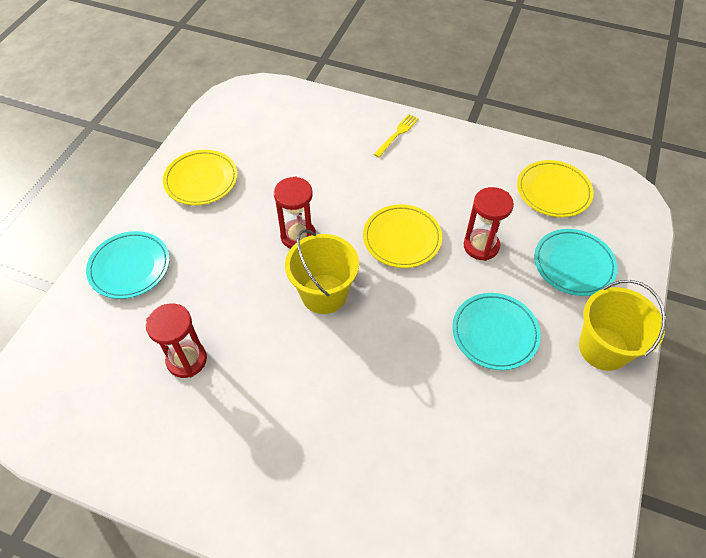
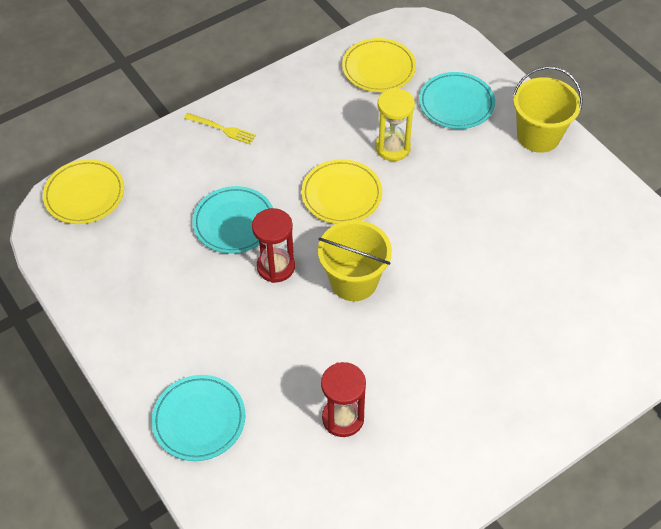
camera: 55 degrees left, 0 degrees up
yellow plate [163,150,238,205] -> yellow plate moved to [43,159,124,224]
yellow fork [374,114,419,158] -> yellow fork turned 135 degrees clockwise [184,113,256,144]
turquoise plate [452,293,541,370] -> turquoise plate moved to [192,186,273,254]
red hourglass [464,187,514,261] -> yellow hourglass [375,88,415,161]

